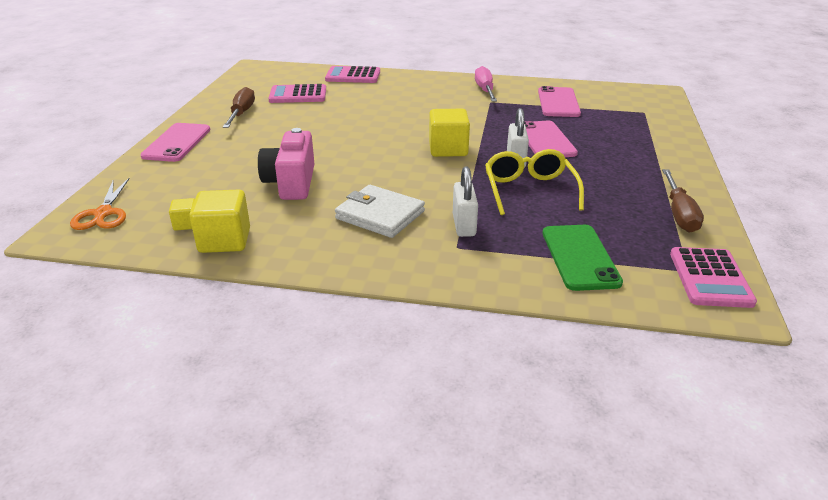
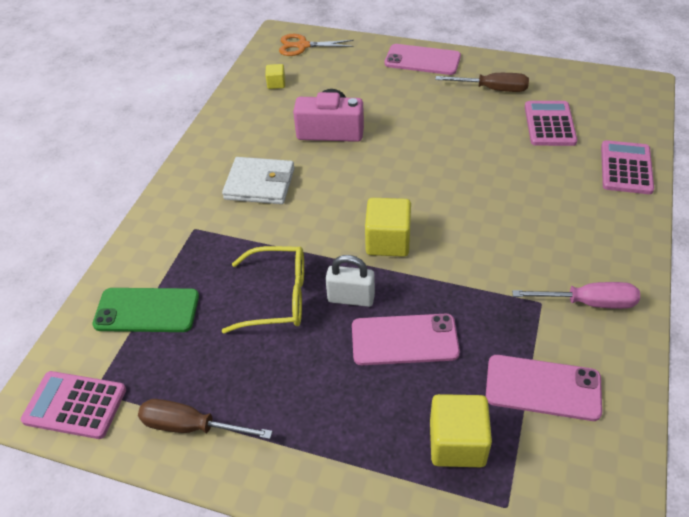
camera: 100 degrees right, 15 degrees up
yellow cube [189,190,250,253] -> yellow cube moved to [430,394,492,467]
white wallet [335,185,425,238] -> white wallet turned 60 degrees clockwise [222,157,294,204]
white padlock [453,166,478,237] -> none

